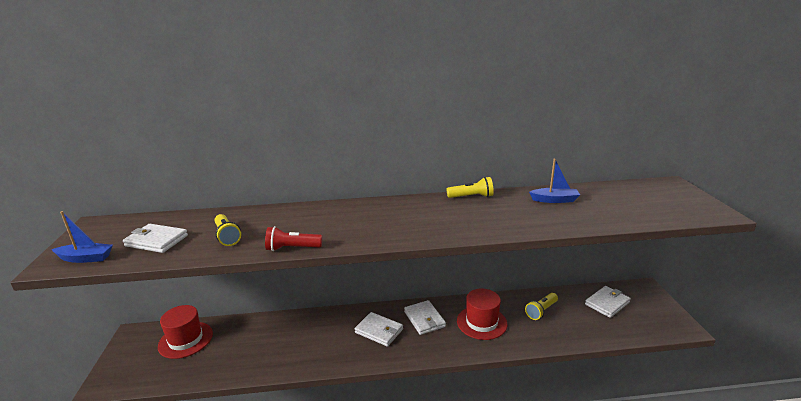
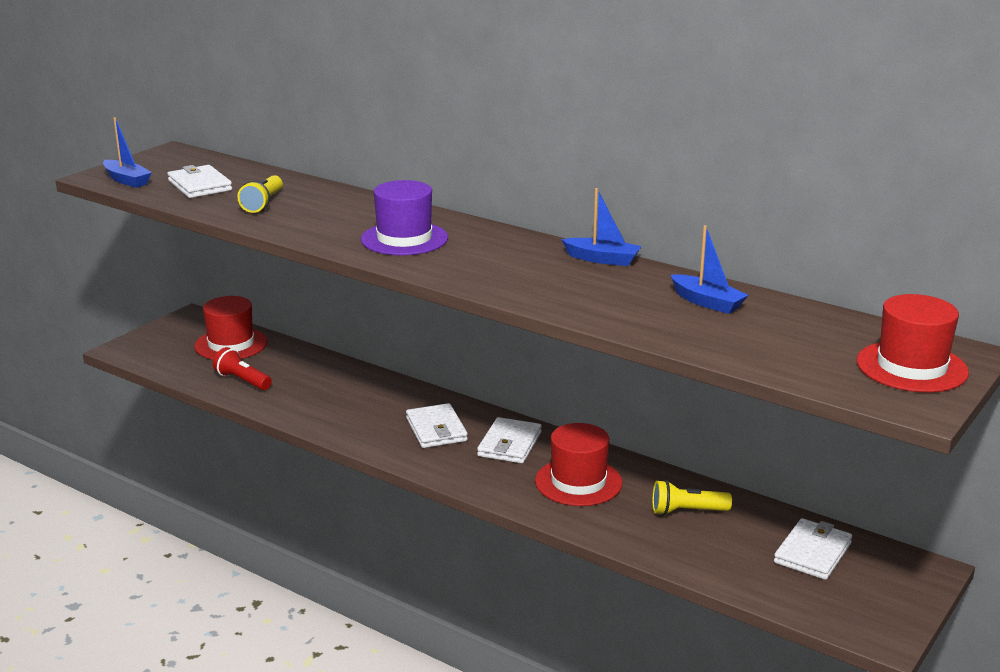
camera: 40 degrees right, 0 degrees up
red flashlight [265,226,322,251] -> red flashlight moved to [213,347,272,390]
yellow flashlight [446,177,494,198] -> blue boat [561,188,642,266]
white wallet [585,286,631,318] -> white wallet turned 60 degrees counterclockwise [774,518,852,580]
none -> purple hat [361,180,448,255]
none -> red hat [857,294,969,393]

